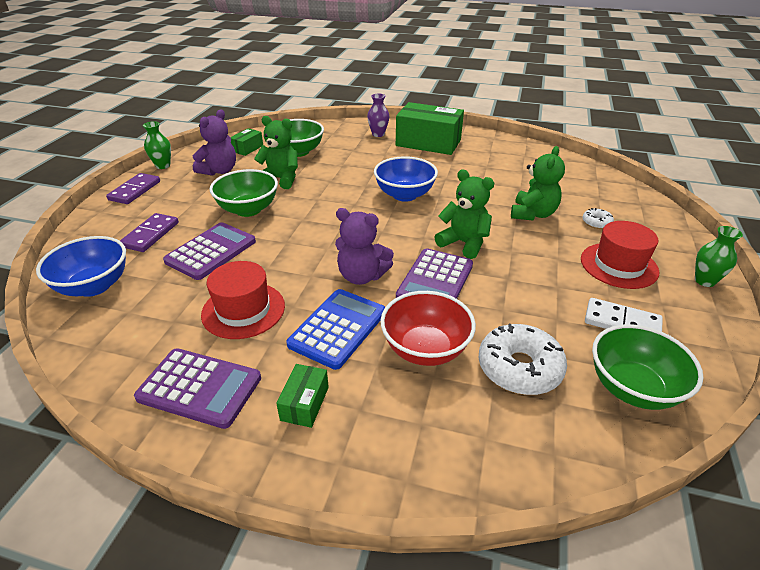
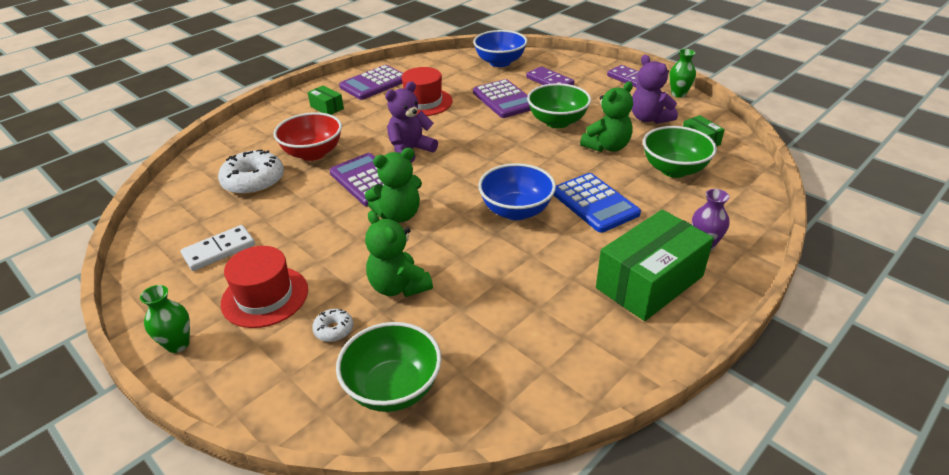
camera: 120 degrees right, 0 degrees up
blue calculator [286,289,385,370] -> blue calculator moved to [553,173,641,233]
green bowl [592,324,704,410] -> green bowl moved to [336,322,441,412]

